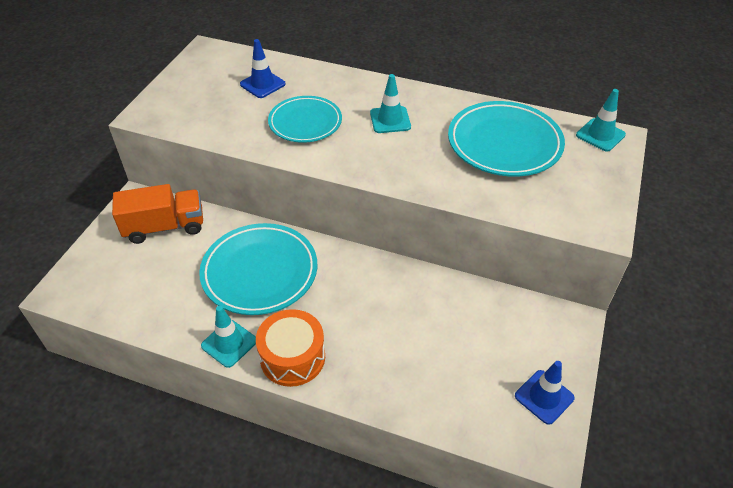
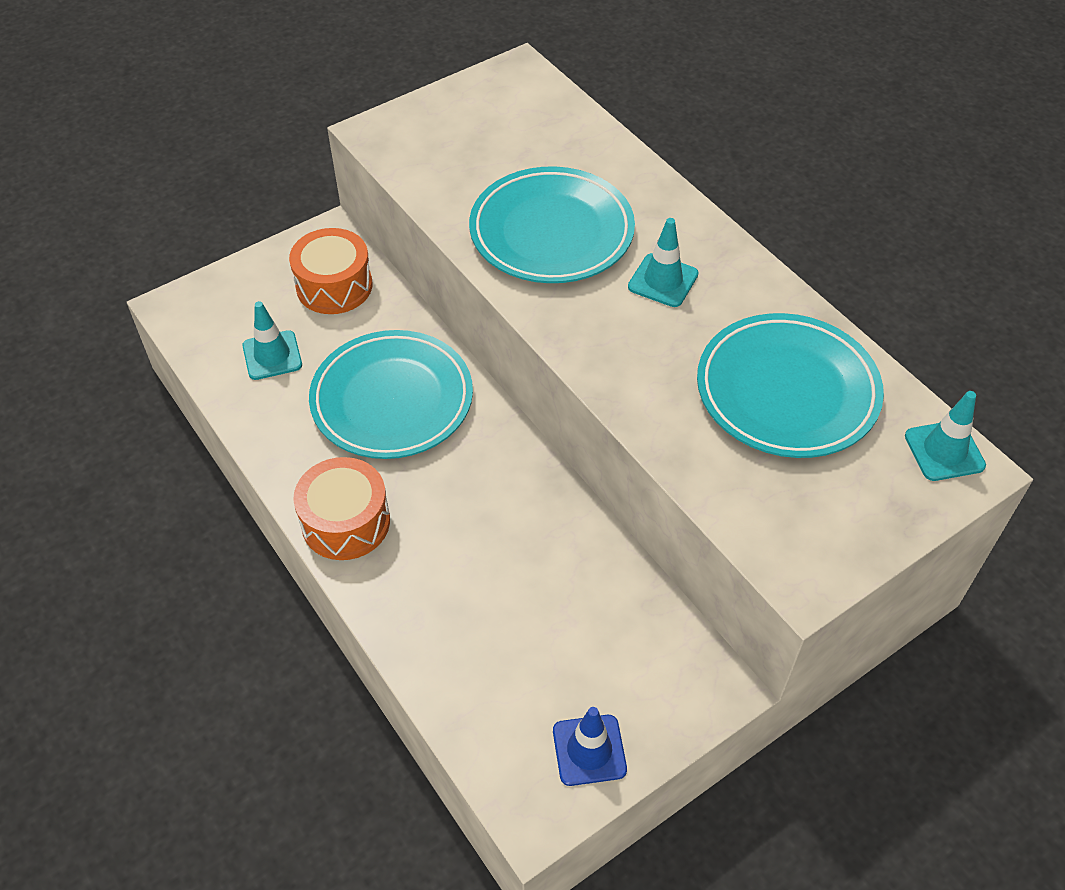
camera: 35 degrees right, 5 degrees up
orange truck [112,184,203,244] -> orange drum [289,228,372,314]
turquoise traffic cone [201,306,256,368] -> turquoise traffic cone moved to [242,301,302,380]
blue traffic cone [240,39,286,98] -> none
turquoise plate [268,96,342,143] -> turquoise plate [469,166,635,283], size x1.51

